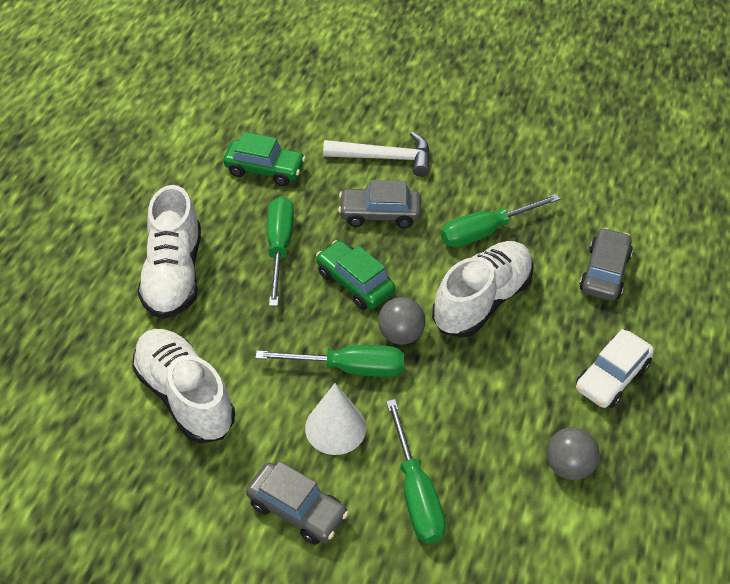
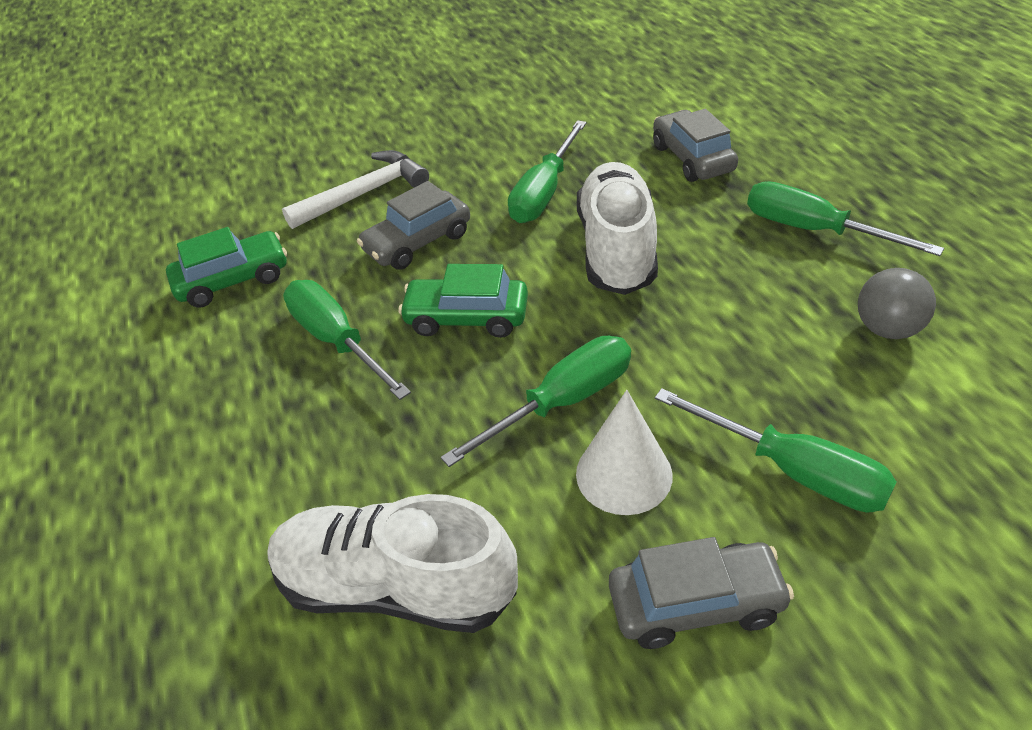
camera: 35 degrees left, 5 degrees down
white shoe [138,185,201,319] -> none
grey ball [378,297,425,345] -> none
white car [576,329,654,408] -> green screwdriver [747,181,944,256]

